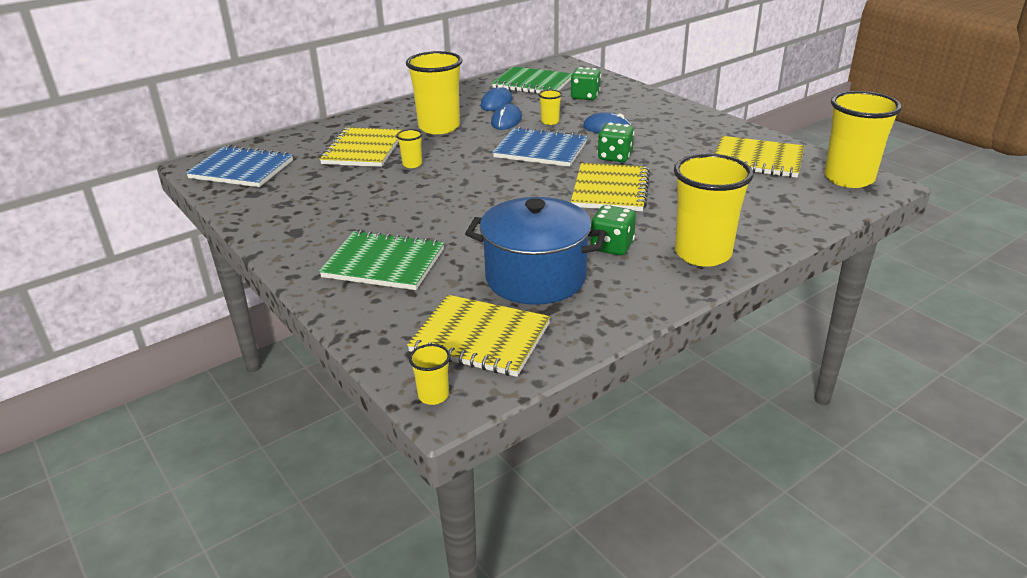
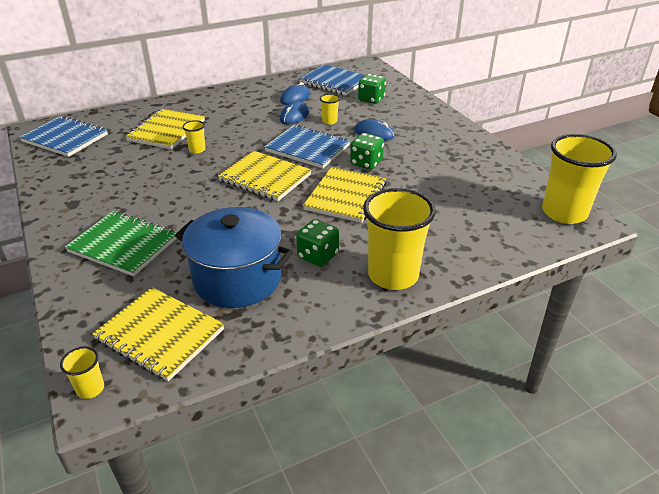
camera: 10 degrees right, 5 degrees up
yellow cup [406,51,462,134] -> none
green notebook [492,66,573,94] -> blue notebook [299,64,365,96]
yellow notebook [715,136,804,178] -> yellow notebook moved to [218,151,311,201]

